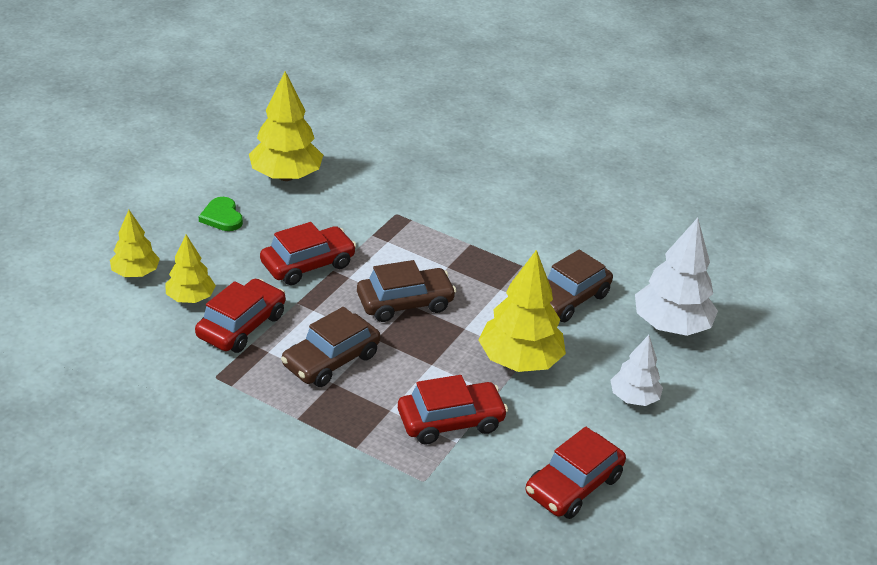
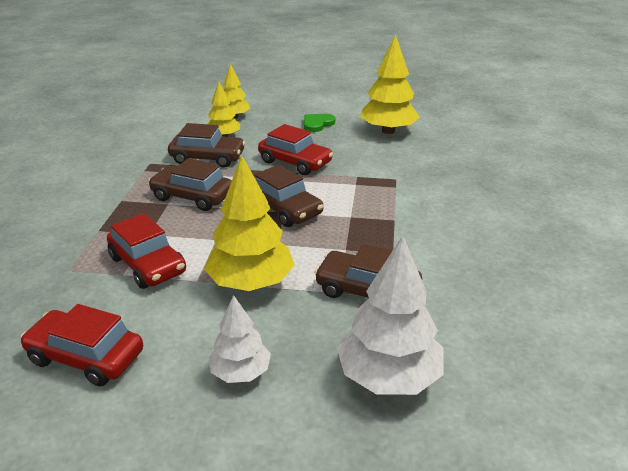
camera: 70 degrees right, 5 degrees down
red car [195,279,285,353] -> brown car [168,123,246,168]

